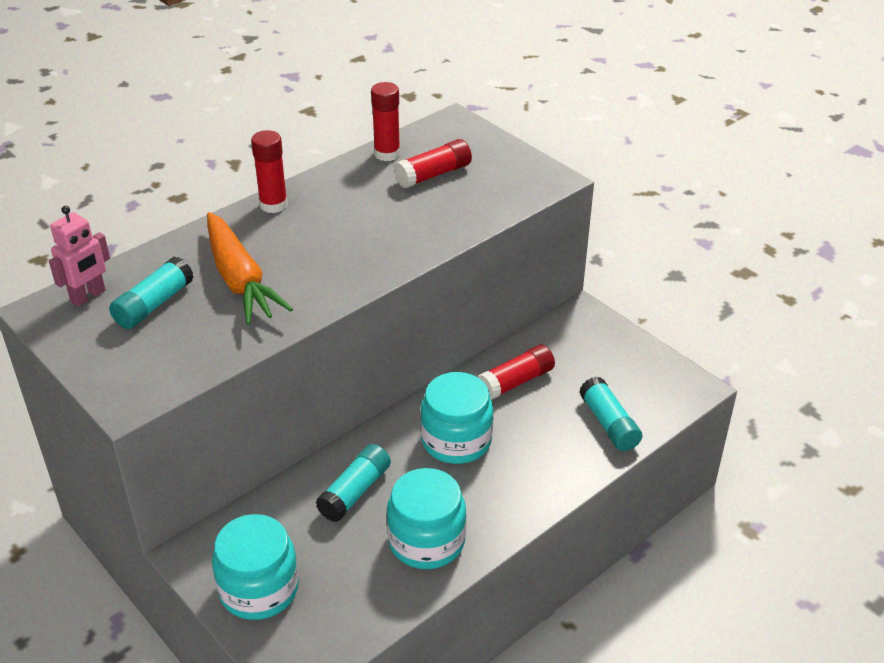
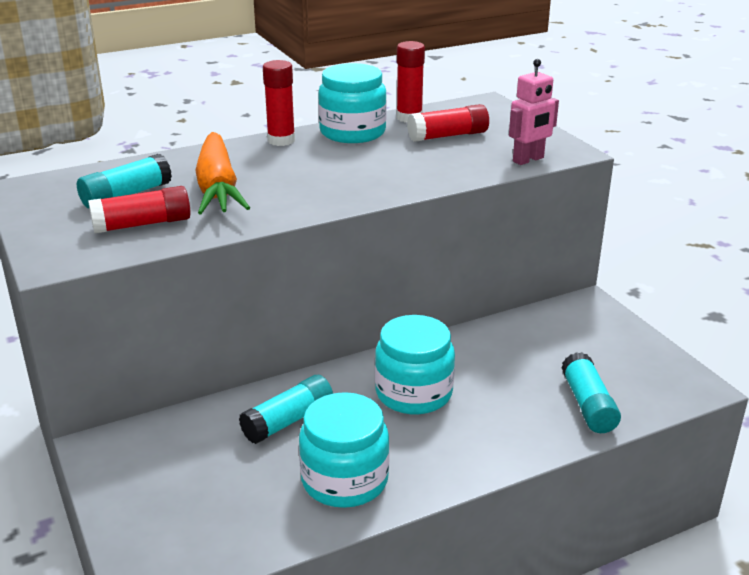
camera: 15 degrees right, 10 degrees down
pink robot [49,206,110,307] -> pink robot moved to [509,59,559,165]
turquoise jar [212,514,299,620] -> turquoise jar moved to [318,63,387,143]
red glue stick [478,345,555,400] -> red glue stick moved to [88,186,191,234]

